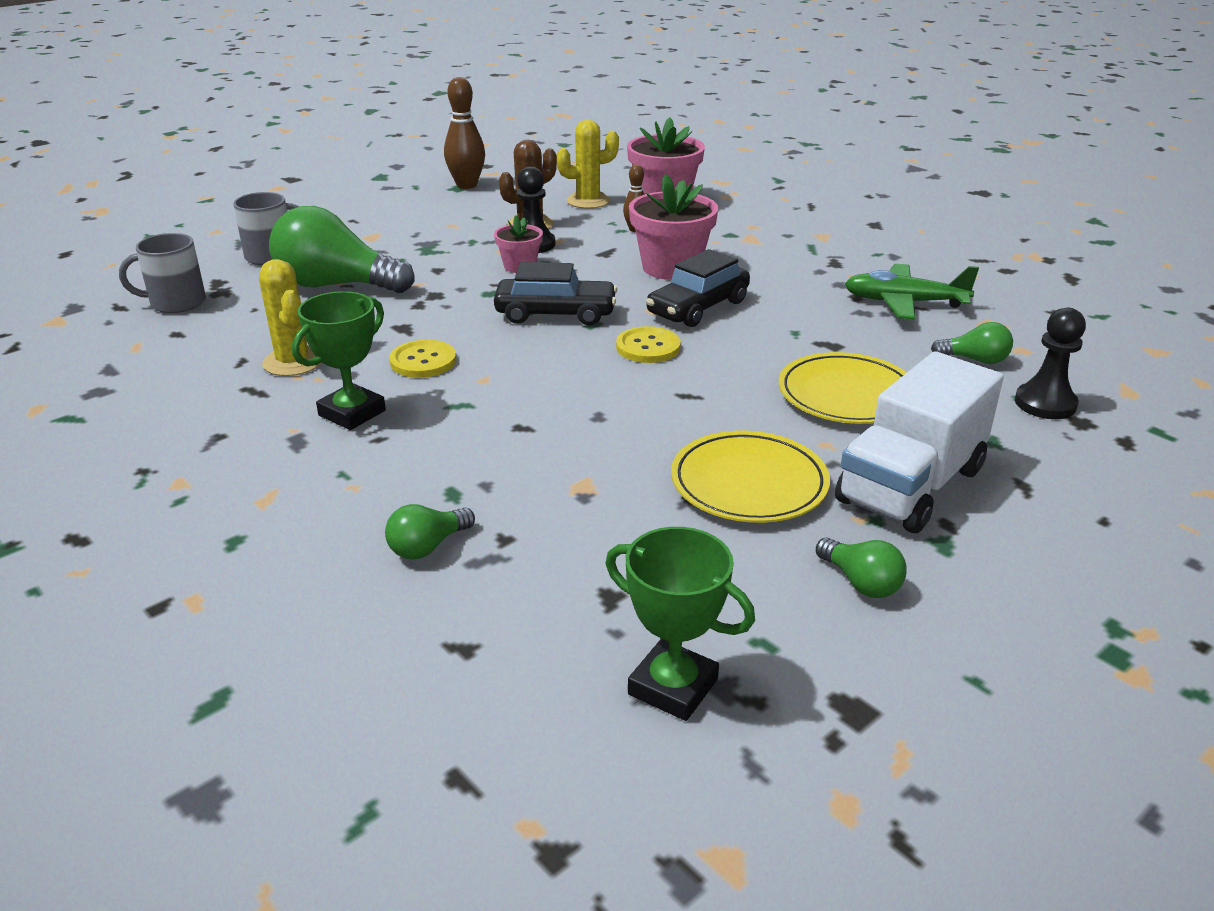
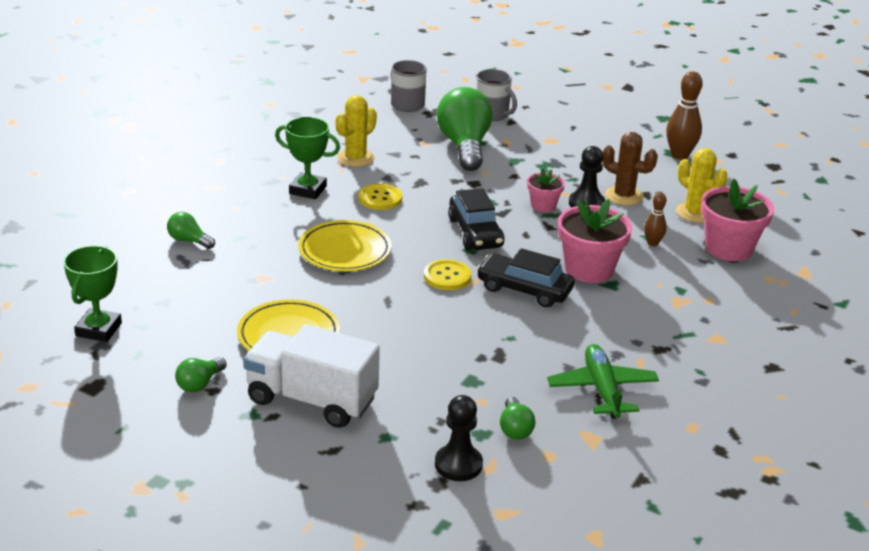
camera: 70 degrees right, 0 degrees up
yellow plate [779,352,907,424] -> yellow plate moved to [298,220,391,271]

